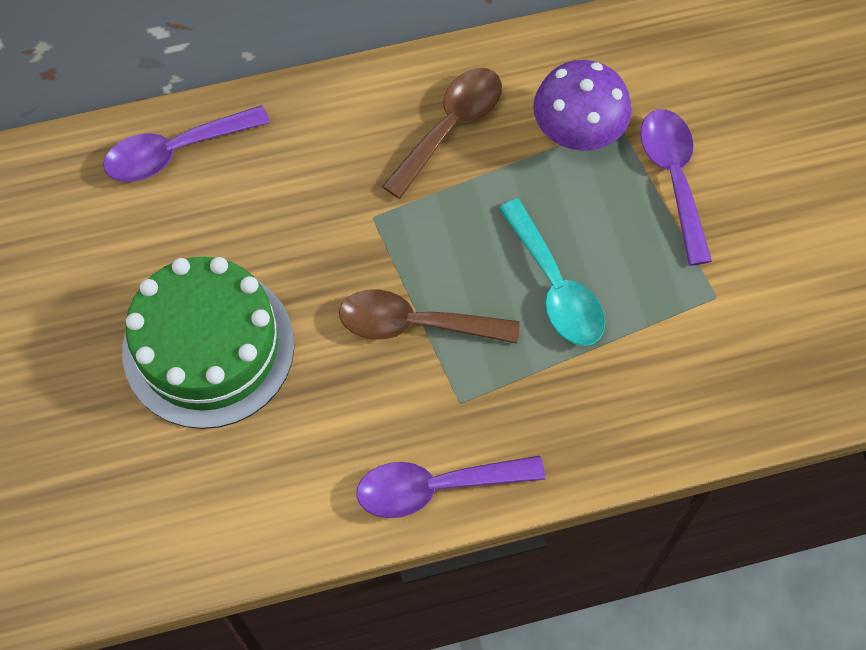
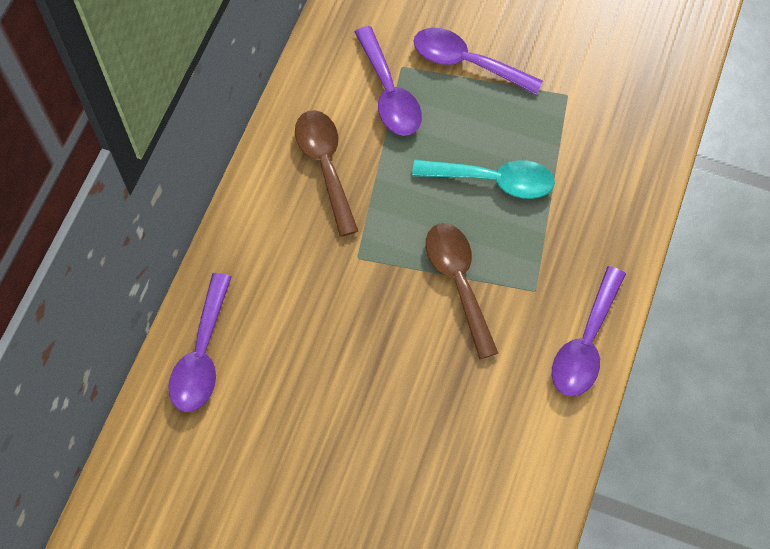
camera: 55 degrees left, 0 degrees up
green cake [122,257,294,429] -> none
brown spoon [339,290,520,344] -> brown spoon turned 120 degrees clockwise [426,223,498,359]
purple mushroom [533,60,632,151] -> purple spoon [355,26,422,136]

